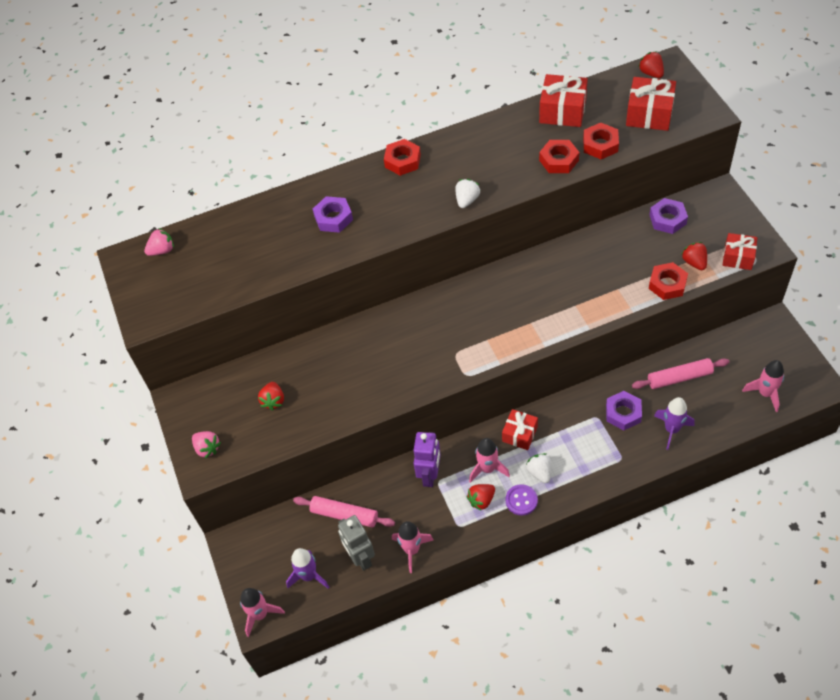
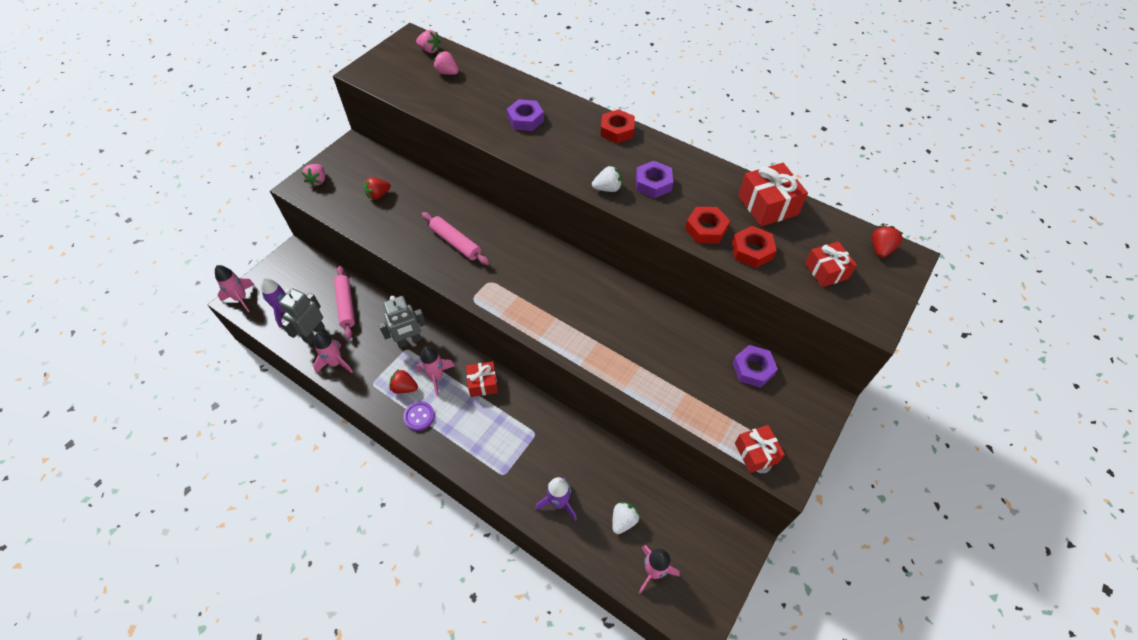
camera: 50 degrees right, 0 degrees up
purple robot [413,432,441,487] -> grey robot [379,296,426,348]
white strawberry [526,453,551,483] -> white strawberry moved to [612,502,640,534]
purple nut [606,391,642,430] -> purple nut moved to [636,161,673,198]
red gift [626,77,676,131] -> red gift [805,241,857,287], size x0.67
pink rolling pin [632,358,729,389] -> pink rolling pin moved to [422,212,490,265]
red nut [649,262,688,300] -> none
red strawberry [681,242,707,270] -> none
none -> pink strawberry [434,51,459,75]

